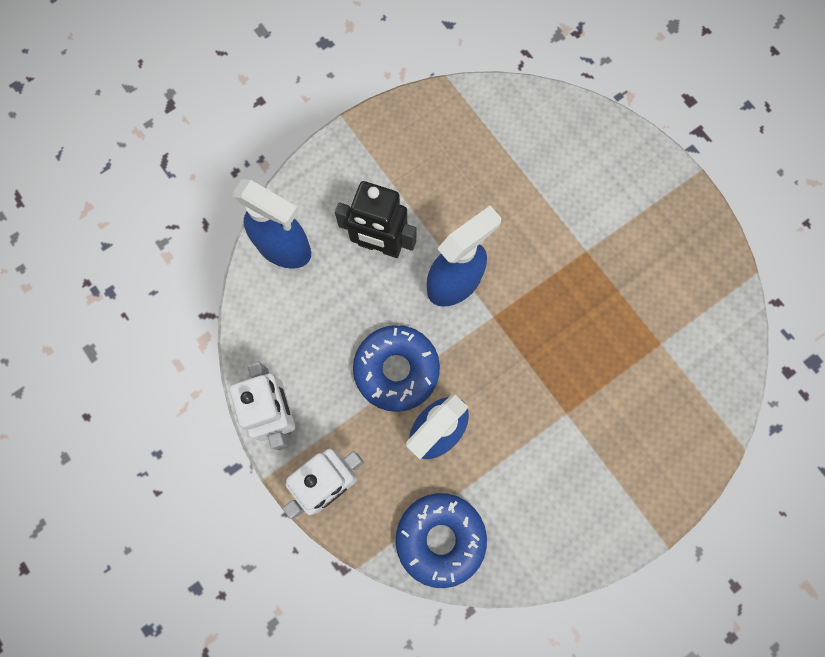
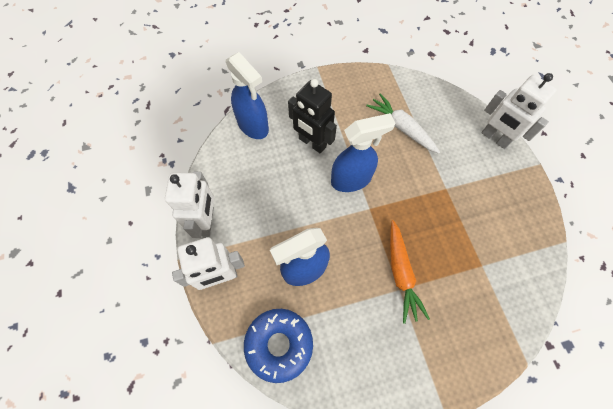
camera: 20 degrees right, 10 degrees down
blue donut [353,325,440,412] -> none
none -> white carrot [366,93,440,153]
none -> orange carrot [390,220,430,324]
none -> white robot [481,73,556,149]

